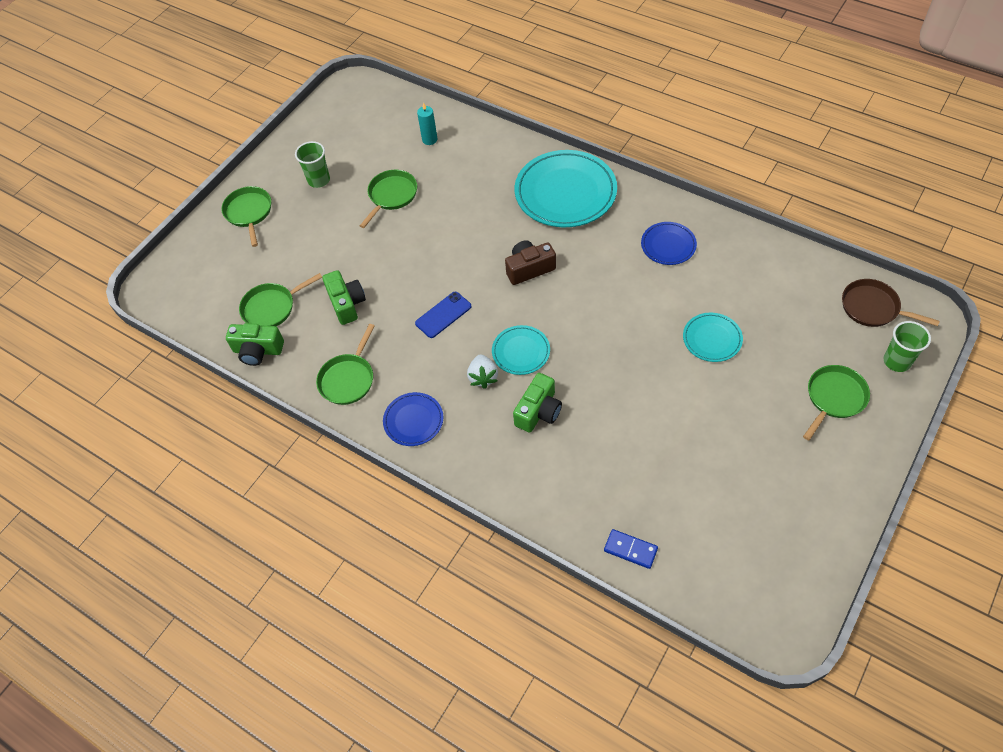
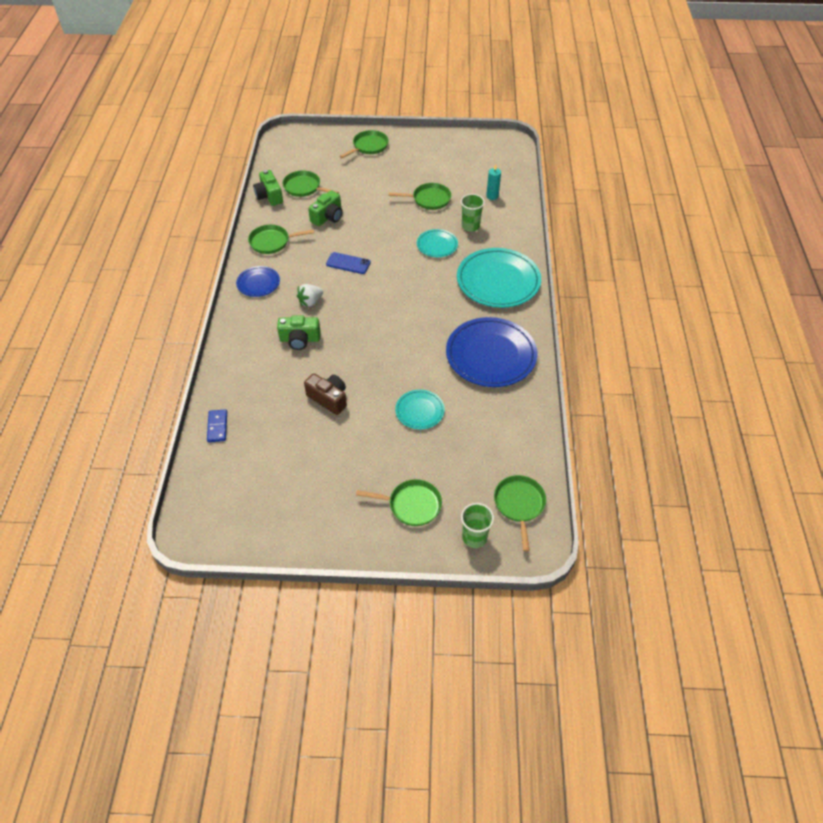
camera: 55 degrees right, 5 degrees down
green cup [295,141,330,188] -> green cup moved to [461,194,485,231]
turquoise plate [492,325,550,375] -> turquoise plate moved to [417,229,458,257]
brown camera [505,240,556,285] -> brown camera moved to [304,373,347,415]
blue plate [641,222,697,265] -> blue plate [446,317,538,387], size x1.95
brown pan [842,279,940,327] -> green pan [494,475,546,552]

